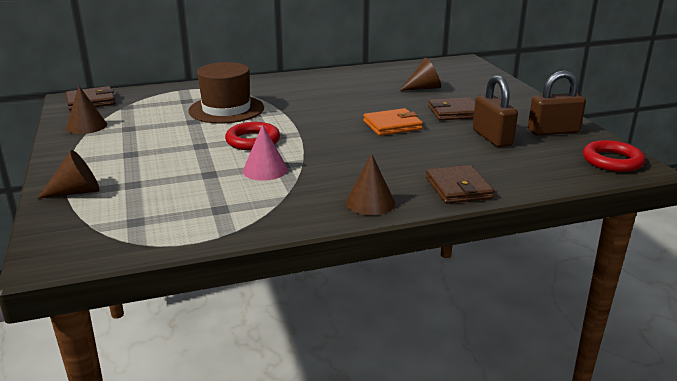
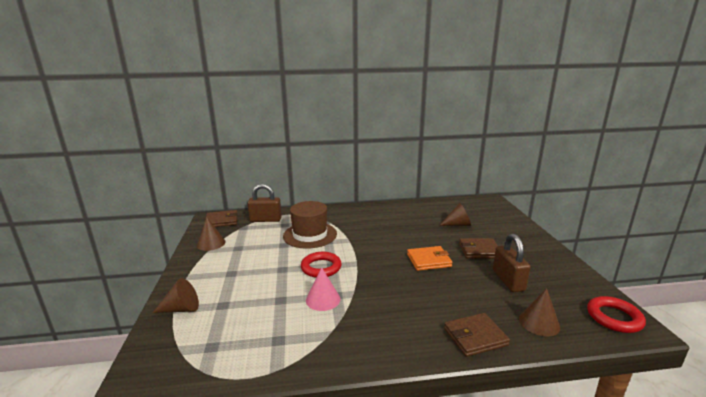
camera: 10 degrees right, 5 degrees down
brown cone [346,154,395,215] -> brown cone moved to [519,288,560,337]
brown wallet [426,165,494,204] -> brown wallet turned 75 degrees clockwise [444,313,510,357]
brown padlock [528,70,586,136] -> brown padlock moved to [248,184,282,222]

